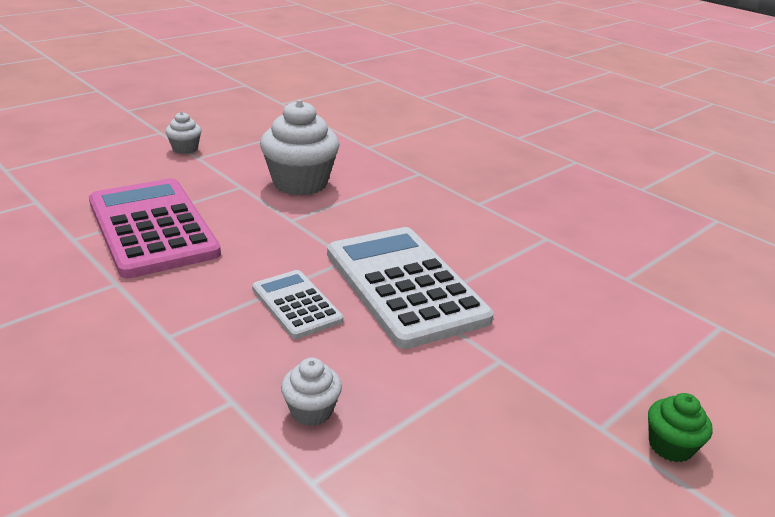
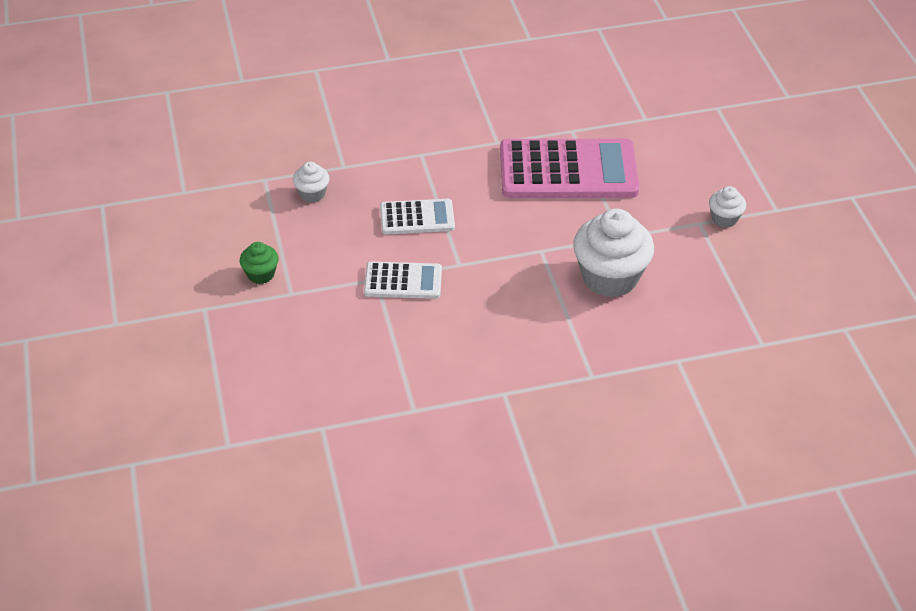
camera: 120 degrees right, 15 degrees up
white calculator [327,227,493,349] -> white calculator [364,262,442,299], size x0.52
green cupcake [648,393,712,462] -> green cupcake moved to [240,242,278,284]

